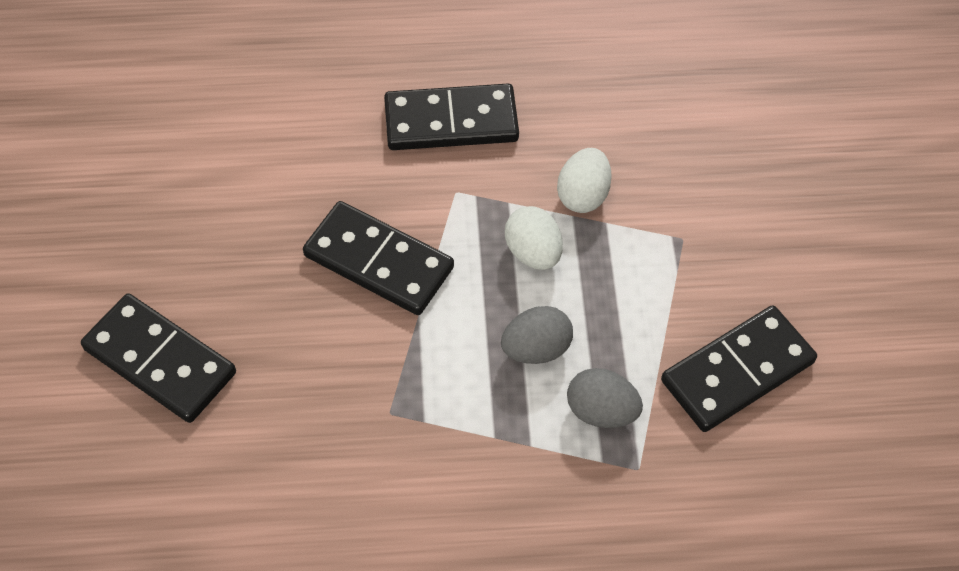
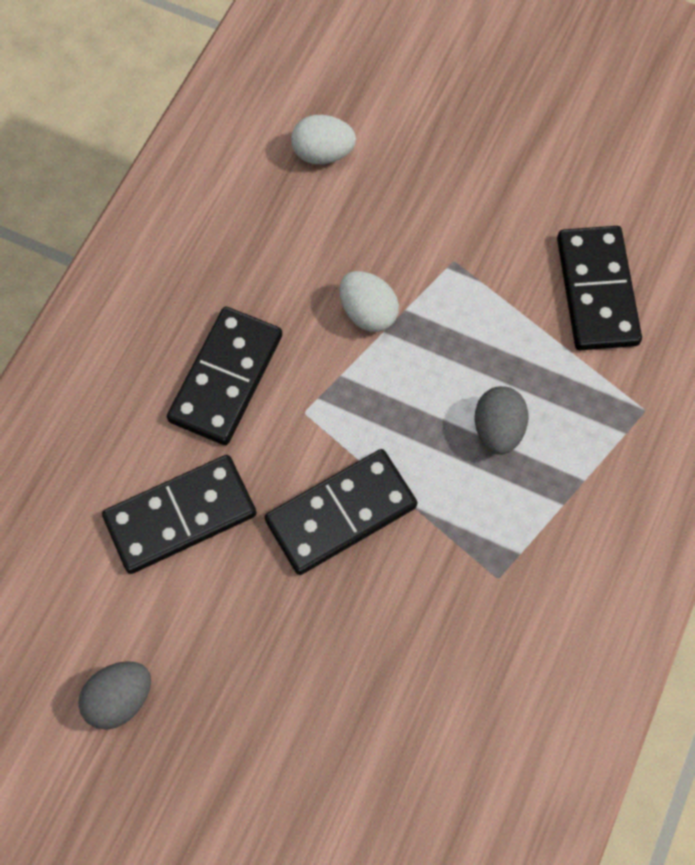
camera: 60 degrees left, 10 degrees up
black domino [81,293,236,423] -> black domino moved to [102,455,257,574]
white egg [505,206,563,270] -> white egg moved to [291,115,356,164]
grey egg [567,368,643,428] -> grey egg moved to [78,661,151,730]

